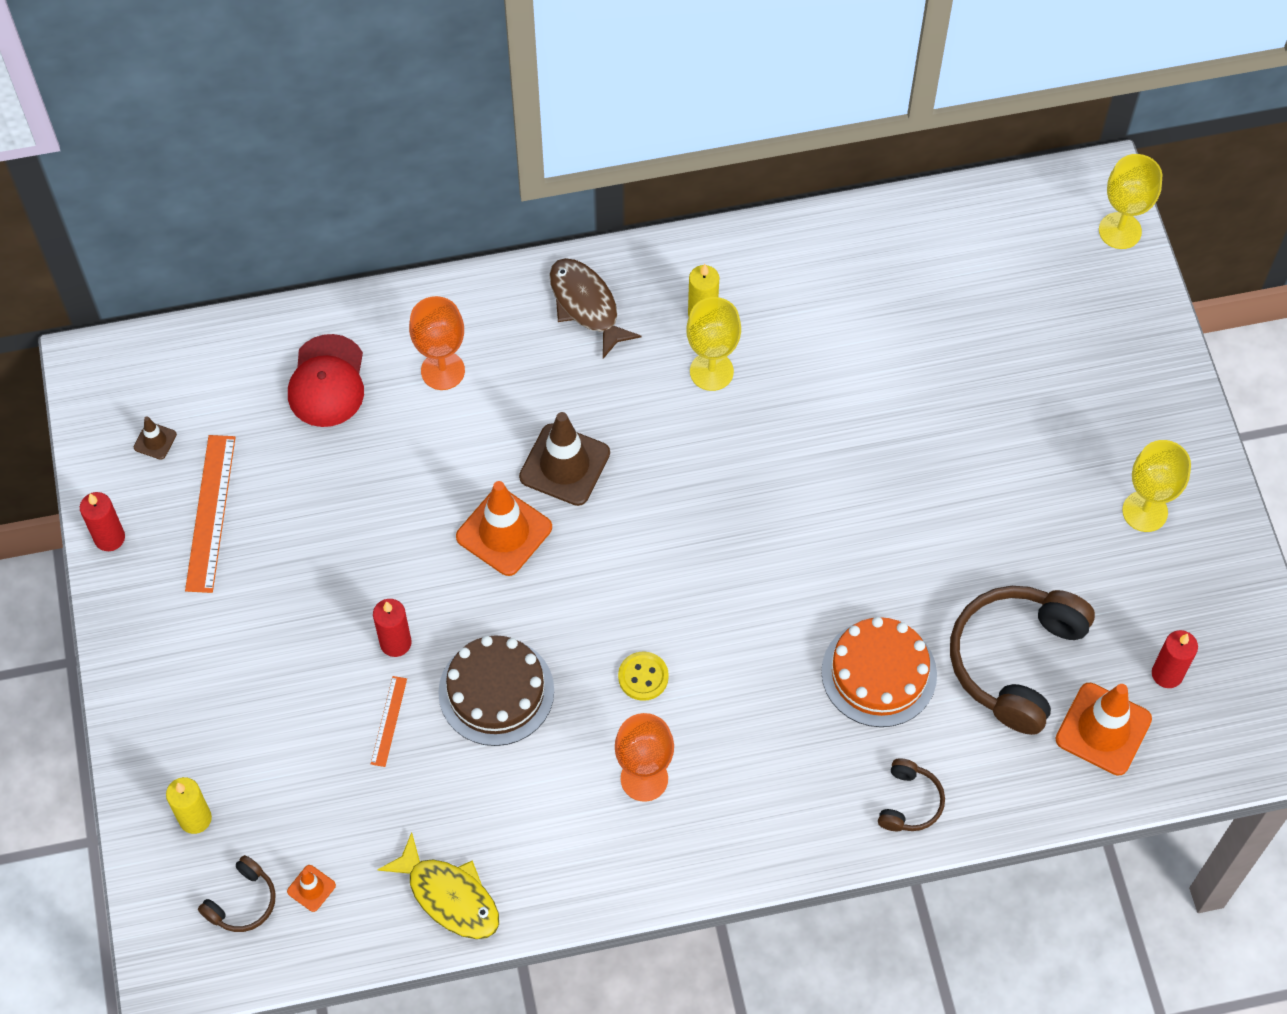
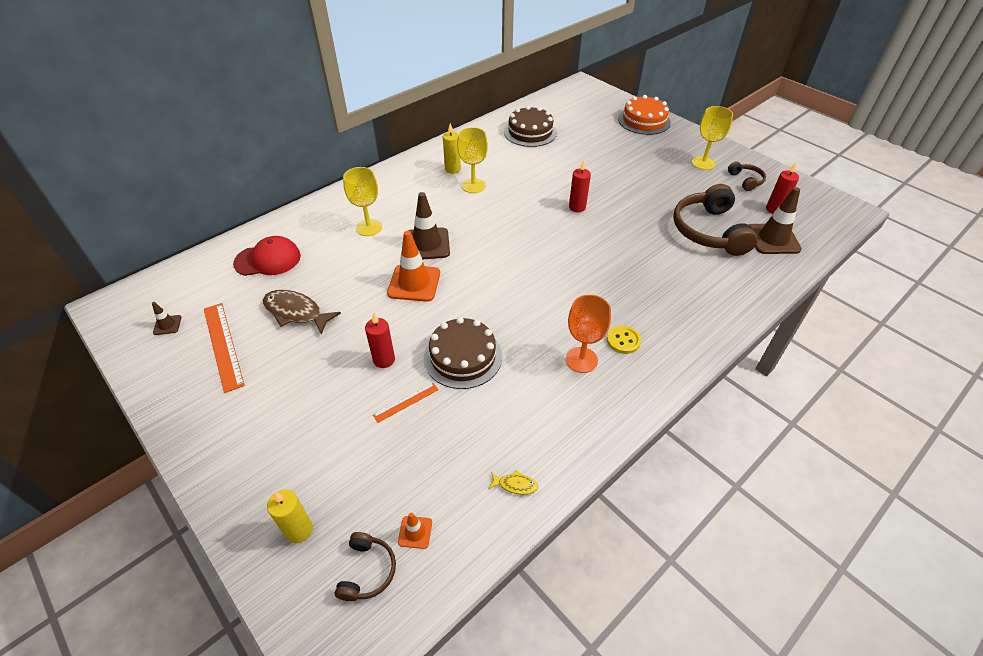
camera: 30 degrees left, 15 degrees down
red candle [80,492,125,551] -> red candle moved to [569,160,591,212]
red cap [288,334,364,427] -> red cap turned 75 degrees counterclockwise [233,236,301,276]
orange ruler [371,676,407,767] -> orange ruler turned 75 degrees clockwise [373,383,439,423]
yellow fish [377,832,499,939] -> yellow fish [488,470,538,495], size x0.47
orange goblet [409,296,465,390] -> none
brown fish [549,258,642,359] -> brown fish moved to [263,290,341,335]
yellow button [618,651,669,701] -> yellow button moved to [607,326,641,354]
orange cake [821,617,937,727] -> orange cake moved to [618,95,671,135]
brown headphones [878,758,945,831] -> brown headphones moved to [728,161,766,191]
orange traffic cone [1055,683,1152,775] -> brown traffic cone [749,187,802,254]
yellow goblet [1099,154,1162,249] -> yellow goblet moved to [343,167,382,236]
none -> brown cake [504,106,557,147]

